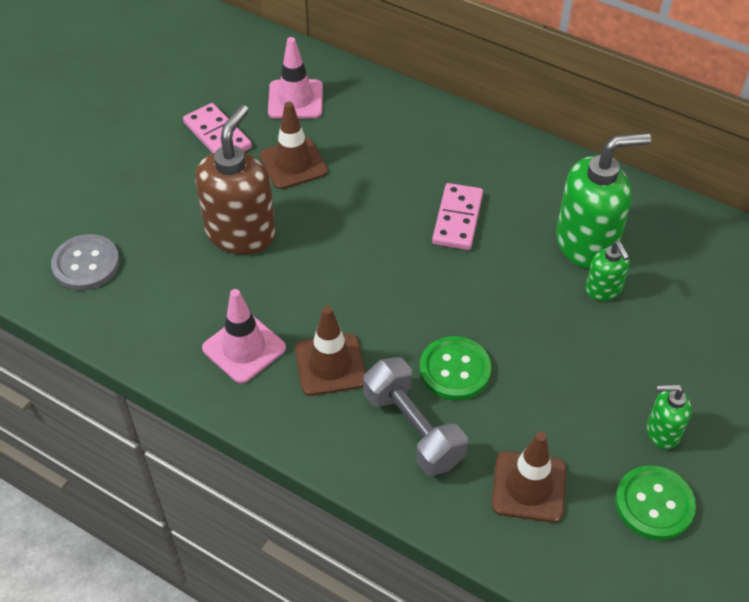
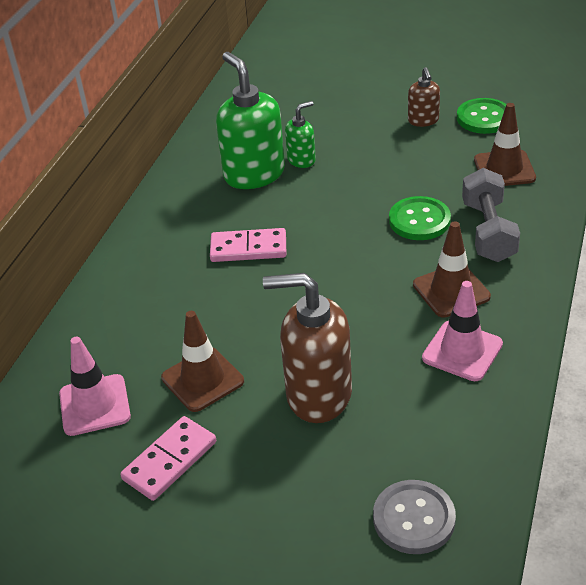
camera: 100 degrees left, 10 degrees down
grey dumbbell [363,357,468,476] -> grey dumbbell turned 45 degrees counterclockwise [462,168,520,262]
green soap dispenser [647,384,692,449] -> brown soap dispenser [408,67,440,127]

